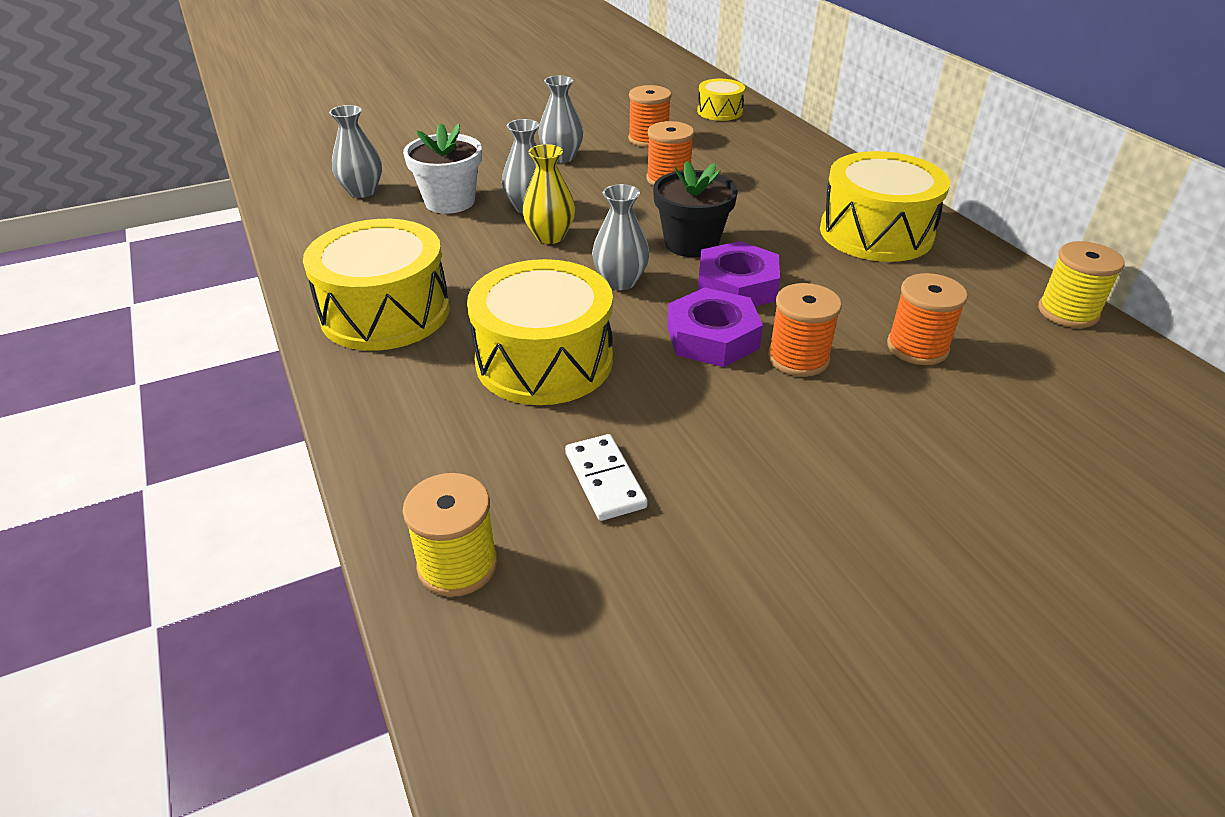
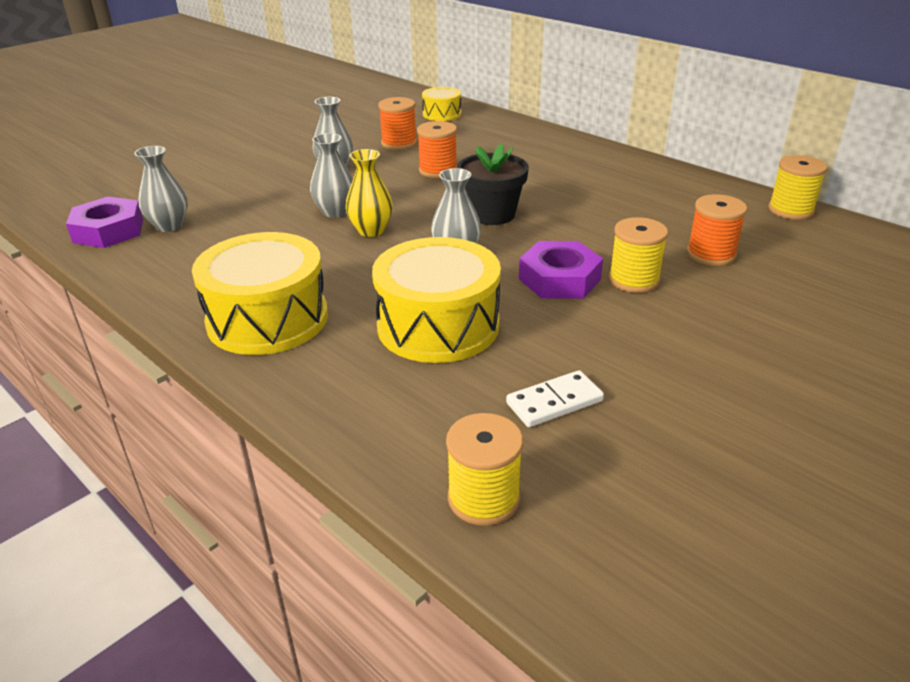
camera: 20 degrees left, 5 degrees down
white flower pot [403,123,482,214] -> none
white domino [565,434,648,521] -> white domino turned 75 degrees counterclockwise [506,370,604,427]
purple nut [698,241,780,306] -> purple nut moved to [66,197,143,248]
orange spool [768,283,842,377] -> yellow spool [609,217,668,293]
yellow drum [820,151,950,262] -> none

